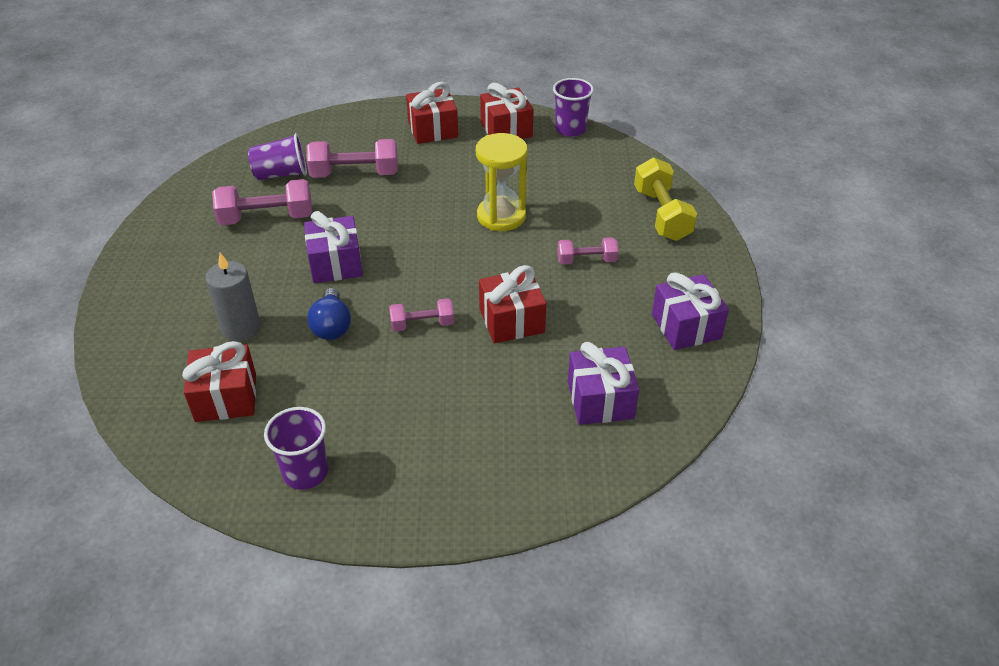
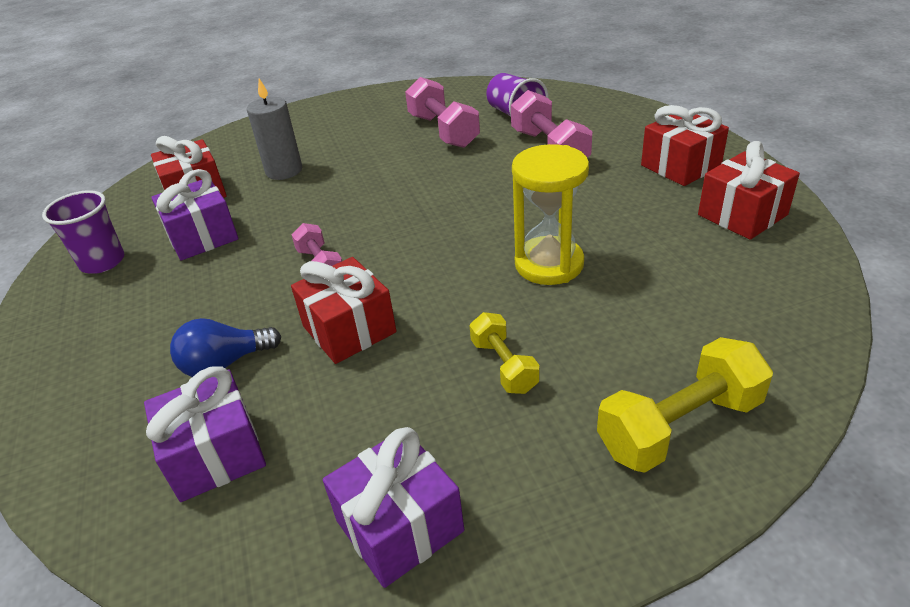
camera: 75 degrees right, 5 degrees down
purple gift [304,211,363,283] -> purple gift moved to [151,169,238,260]
blue light bulb [307,288,351,340] -> blue light bulb moved to [170,318,282,377]
purple cup [553,78,594,137] -> none
pink dumbbell [557,237,618,265] -> yellow dumbbell [469,312,539,394]

